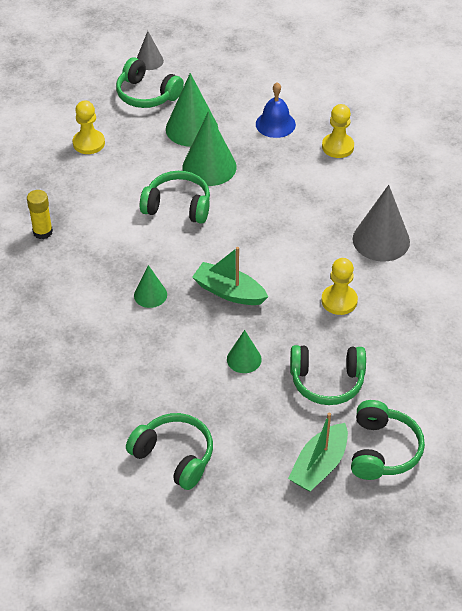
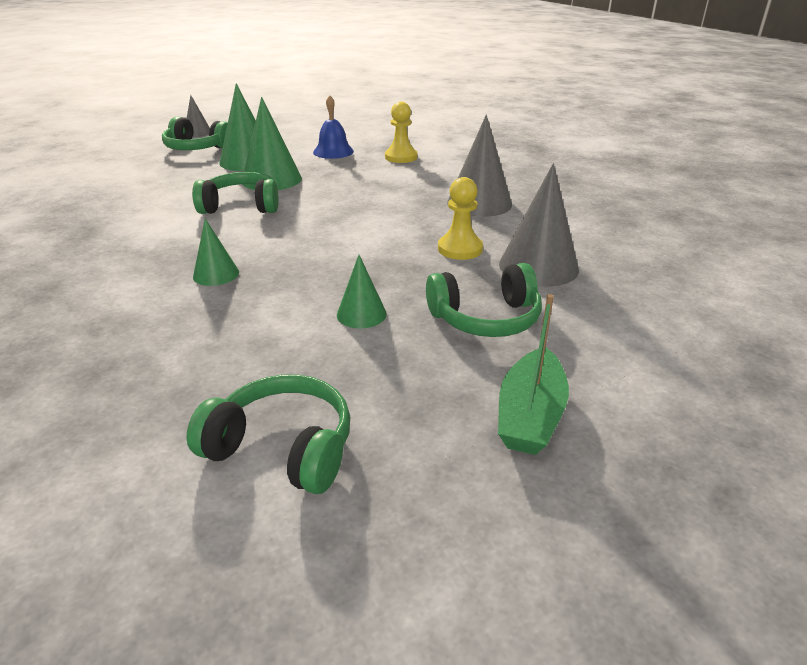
camera: 15 degrees left, 15 degrees down
yellow glue stick [27,190,53,239] -> none
yellow pawn [73,100,105,154] -> none
green boat [192,247,268,305] -> none
green headphones [351,400,425,480] -> none
none -> grey cone [499,163,579,287]

